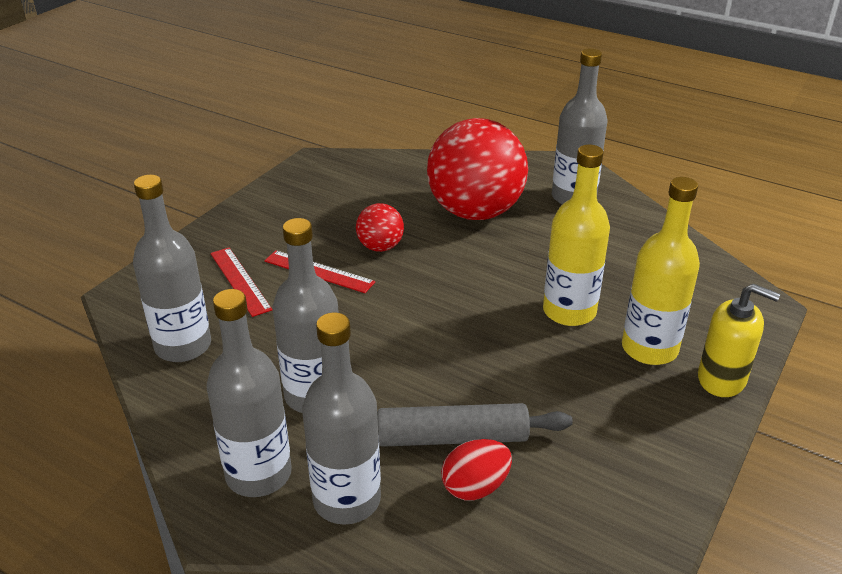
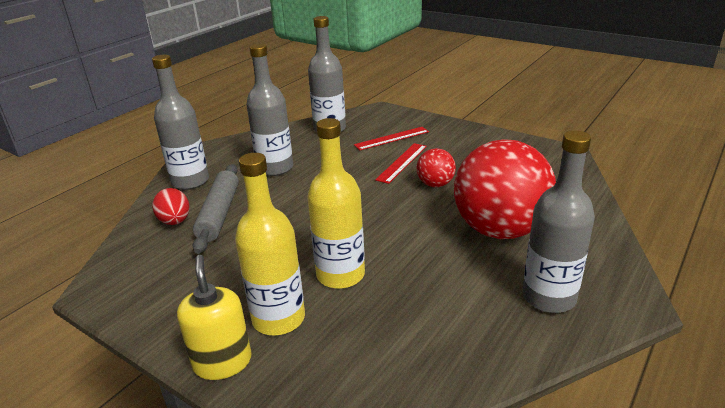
camera: 95 degrees right, 5 degrees down
grey bottle [206,289,292,497] -> none
yellow soap dispenser [698,283,780,397] -> yellow soap dispenser turned 135 degrees clockwise [177,255,251,380]

